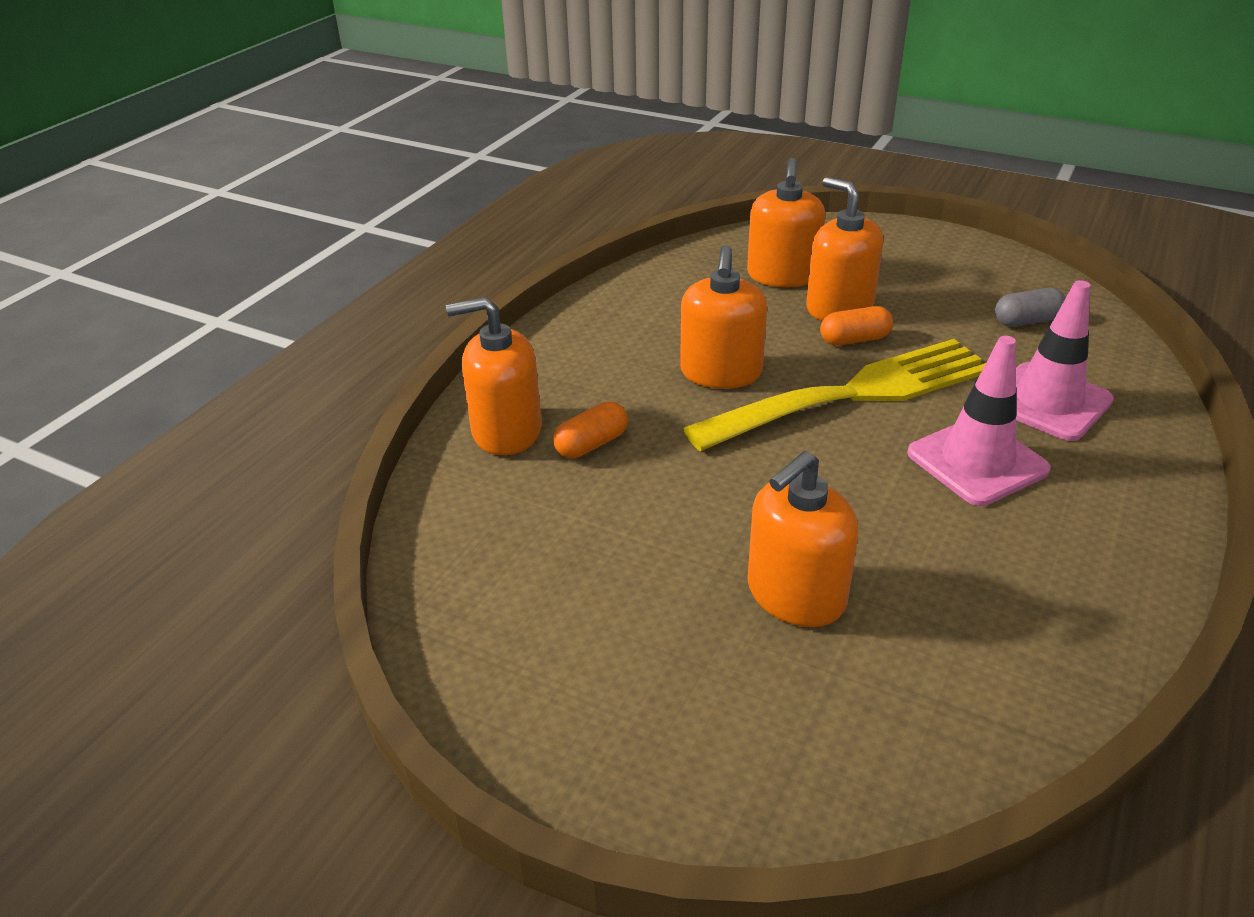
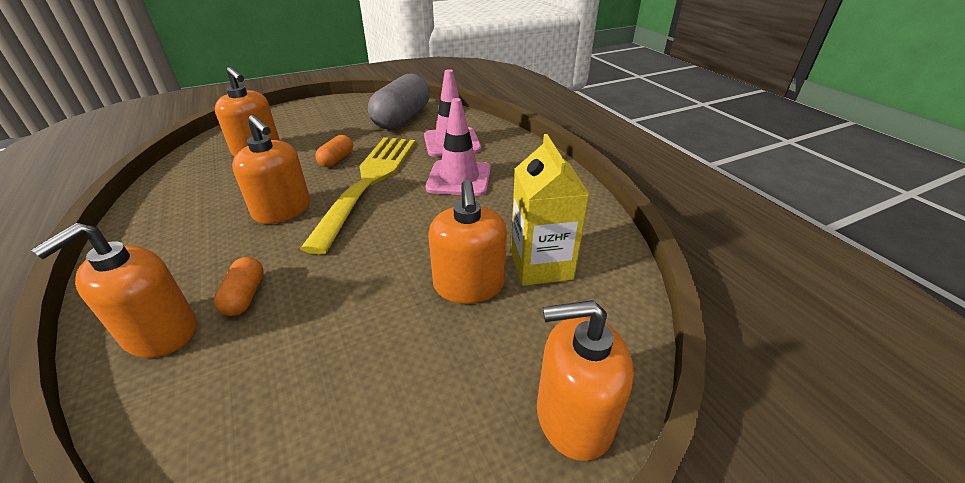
camera: 55 degrees left, 0 degrees up
orange soap dispenser [806,177,883,321] -> orange soap dispenser moved to [537,300,634,461]
grey capsule [995,288,1066,326] -> grey capsule [368,74,430,129], size x2.10
none -> yellow carton [511,134,590,286]

